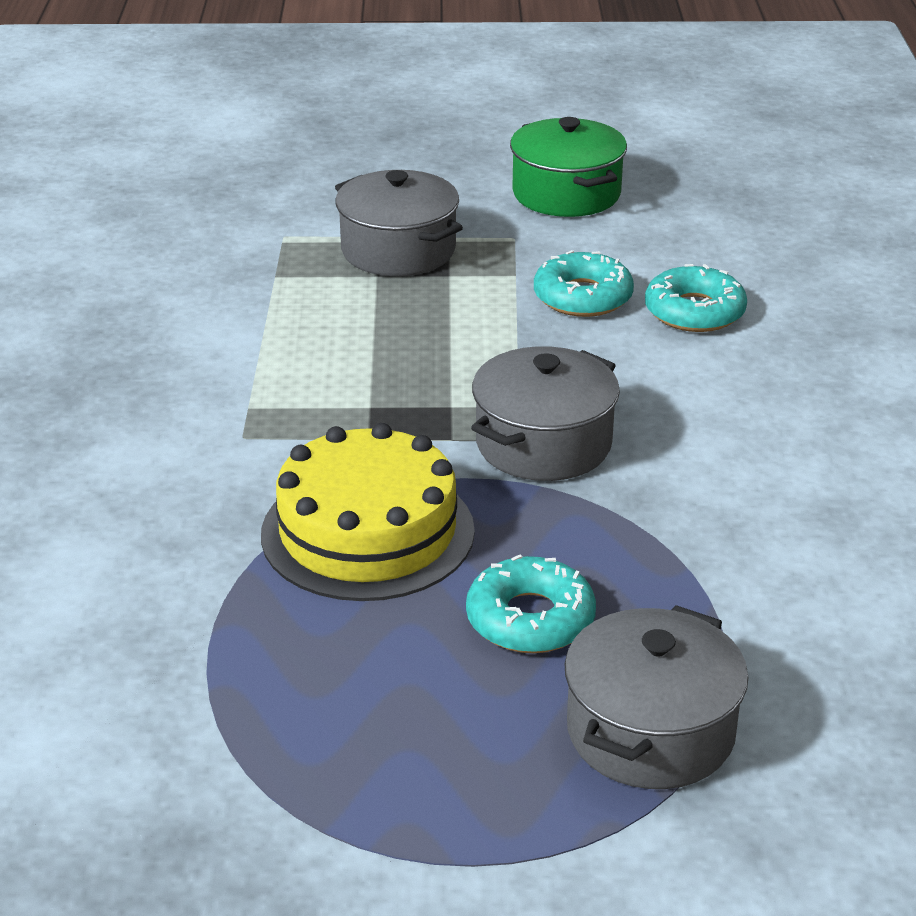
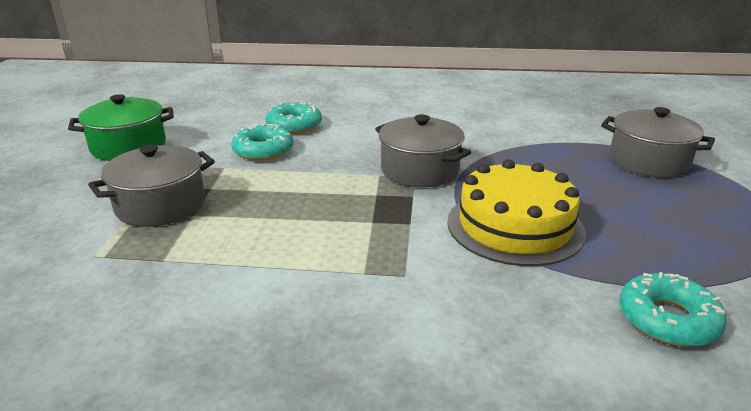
camera: 85 degrees left, 5 degrees down
turquoise donut [466,555,596,653] -> turquoise donut moved to [619,272,727,347]

